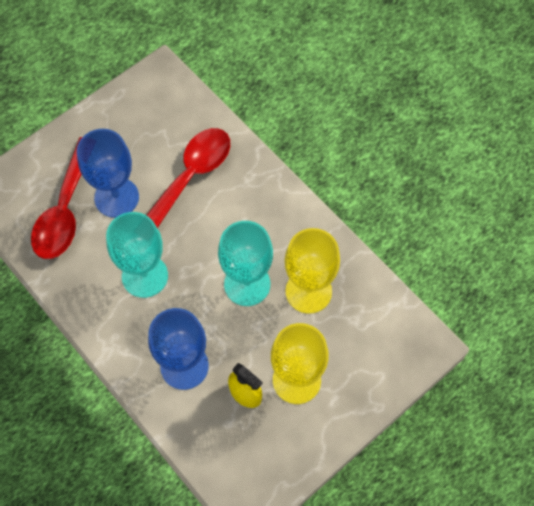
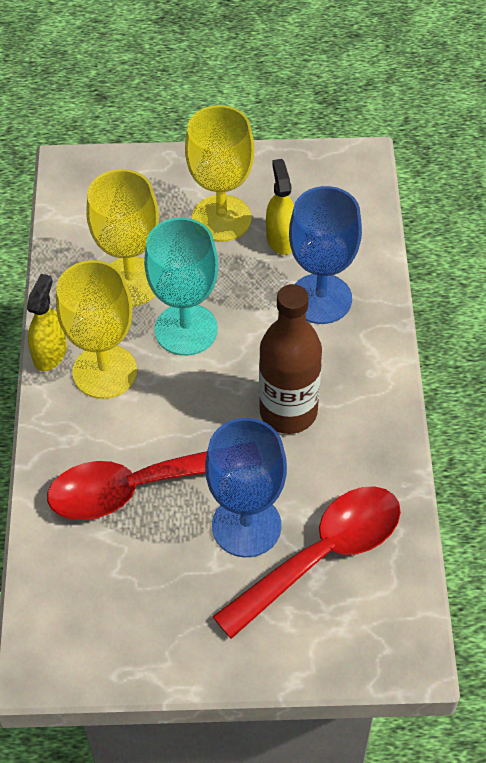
camera: 140 degrees left, 10 degrees down
turquoise goblet [106,212,168,298] -> brown bottle [259,284,322,434]
none -> yellow spray bottle [27,274,67,371]
none -> yellow goblet [56,260,137,399]

